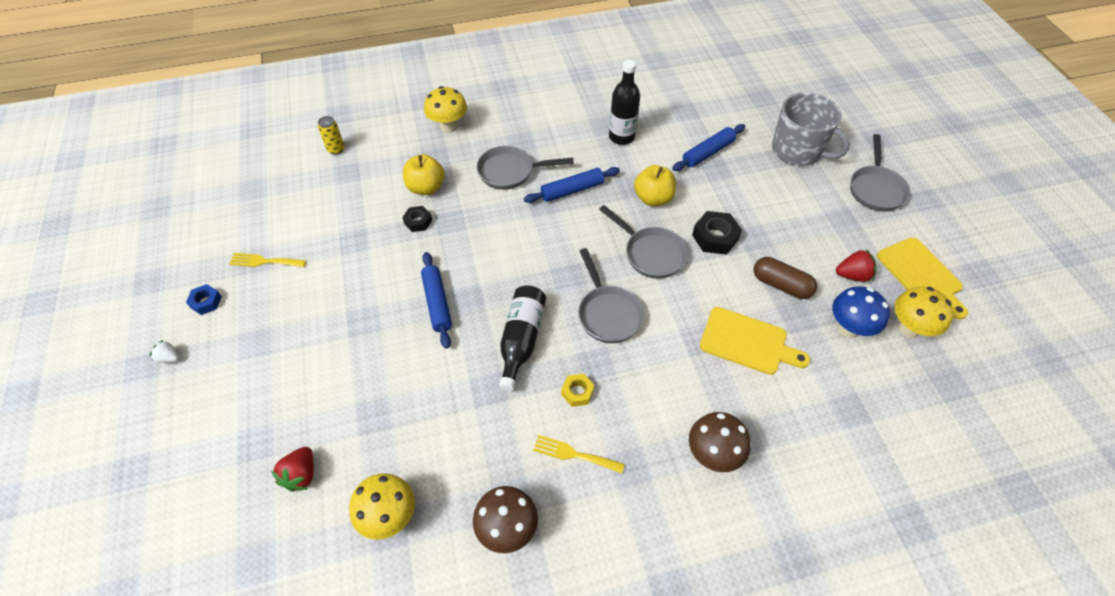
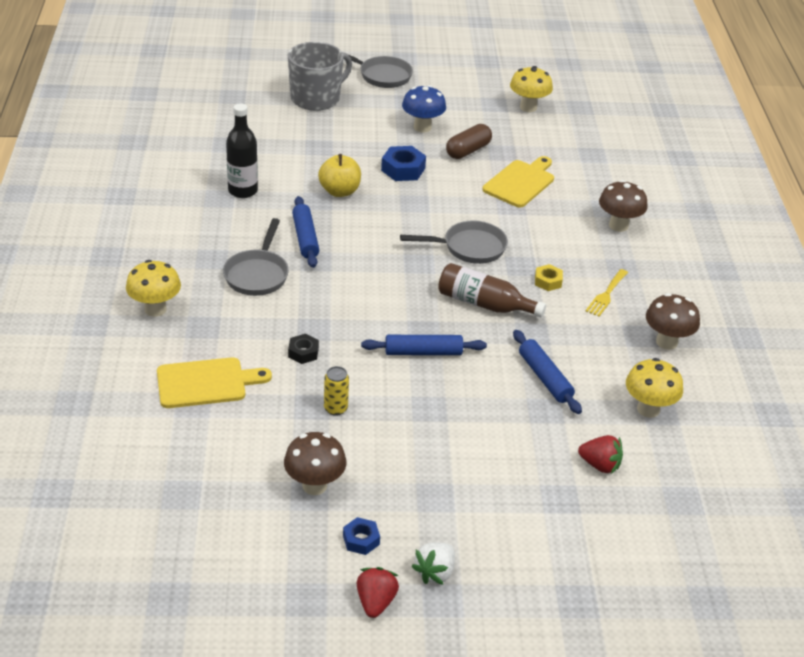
camera: 80 degrees left, 15 degrees down
white strawberry [150,340,179,363] -> white strawberry [411,542,455,585], size x1.56
yellow fork [229,253,306,267] -> brown mushroom [284,432,346,495]
yellow can [318,116,345,155] -> yellow can moved to [324,366,349,416]
yellow apple [403,154,445,195] -> none
black bottle [499,285,546,391] -> brown bottle [438,263,546,317]
grey pan [599,205,688,279] -> none
blue rolling pin [672,124,745,171] -> blue rolling pin moved to [513,330,582,414]
black nut [692,211,742,255] -> blue nut [381,146,426,181]
blue mushroom [832,286,890,338] -> blue mushroom moved to [402,85,446,132]
red strawberry [836,248,877,282] -> red strawberry moved to [357,567,399,618]
yellow cutting board [877,237,968,319] -> yellow cutting board moved to [157,357,272,408]

